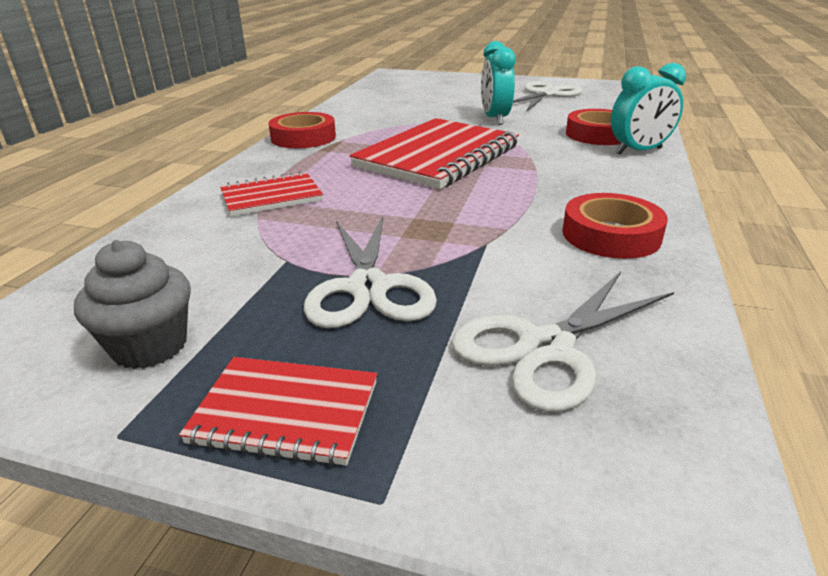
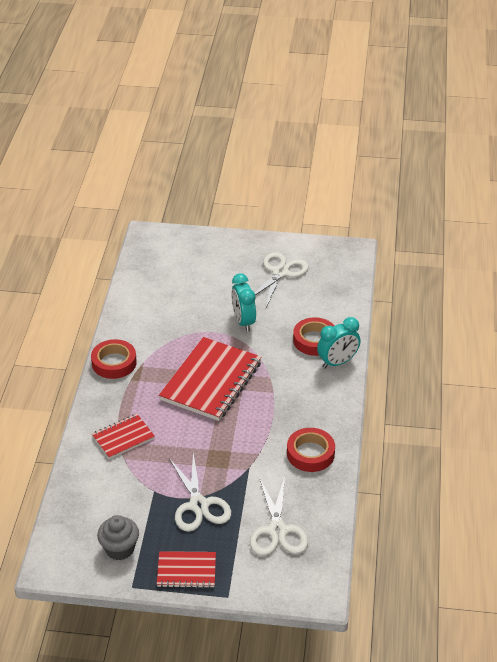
camera: 10 degrees left, 10 degrees up
white scissors [451,272,674,412] -> white scissors turned 45 degrees counterclockwise [250,476,308,556]

